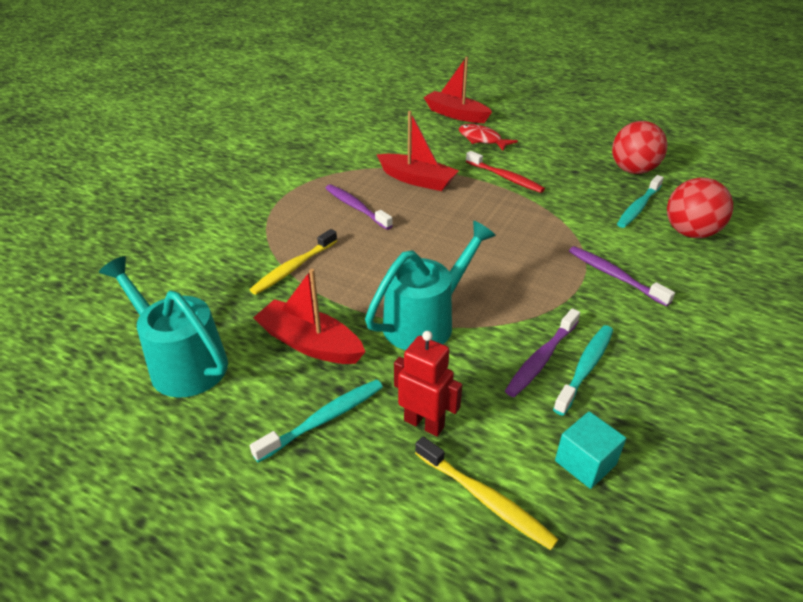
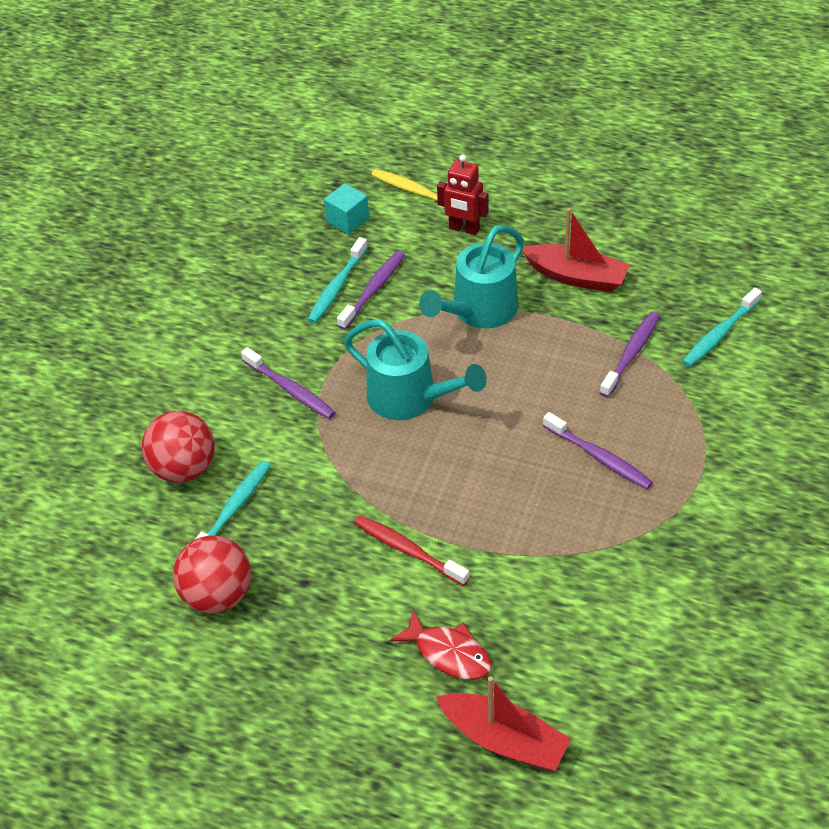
camera: 175 degrees right, 10 degrees up
turquoise watering can [99,256,228,398] -> turquoise watering can moved to [344,319,487,420]
yellow toothbrush [250,229,337,295] -> purple toothbrush [600,312,660,397]
turquoise toothbrush [250,380,383,463] -> turquoise toothbrush moved to [682,288,762,367]
red boat [376,111,459,191] -> none

